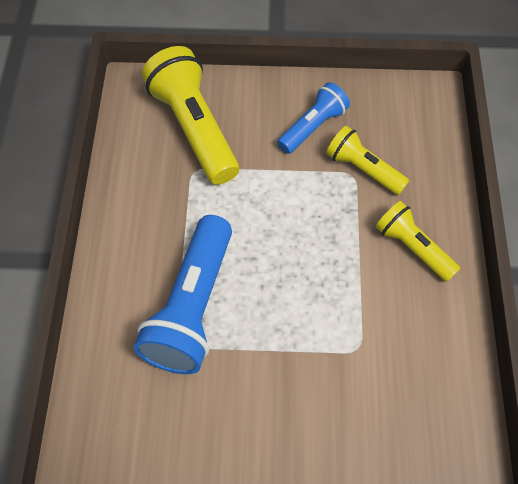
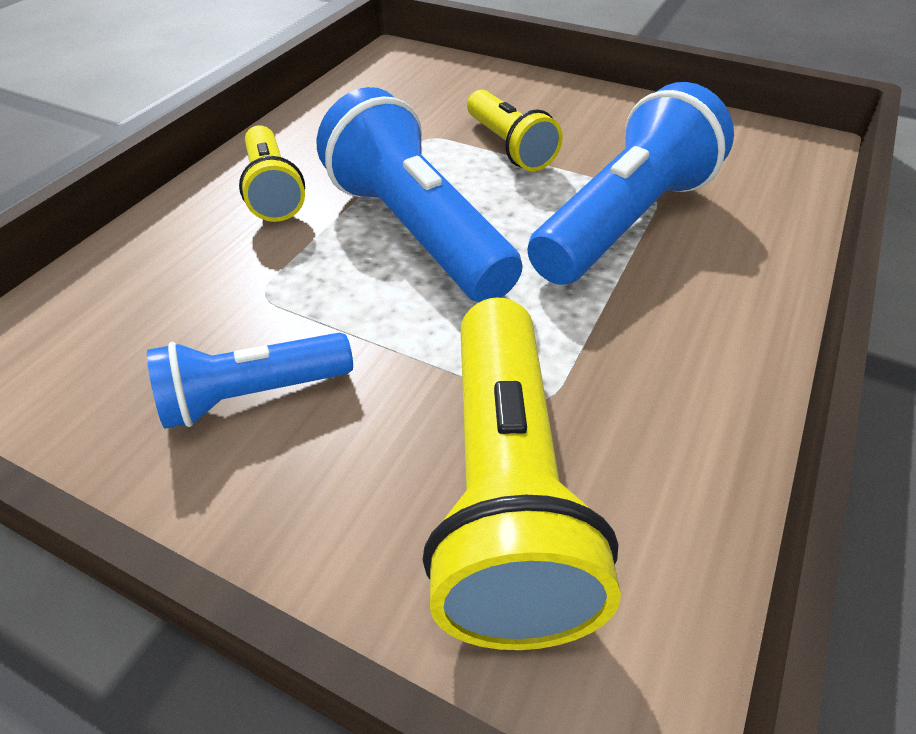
camera: 155 degrees left, 15 degrees down
yellow flashlight [326,126,409,195] -> yellow flashlight moved to [467,90,563,171]
none -> blue flashlight [317,87,522,302]

